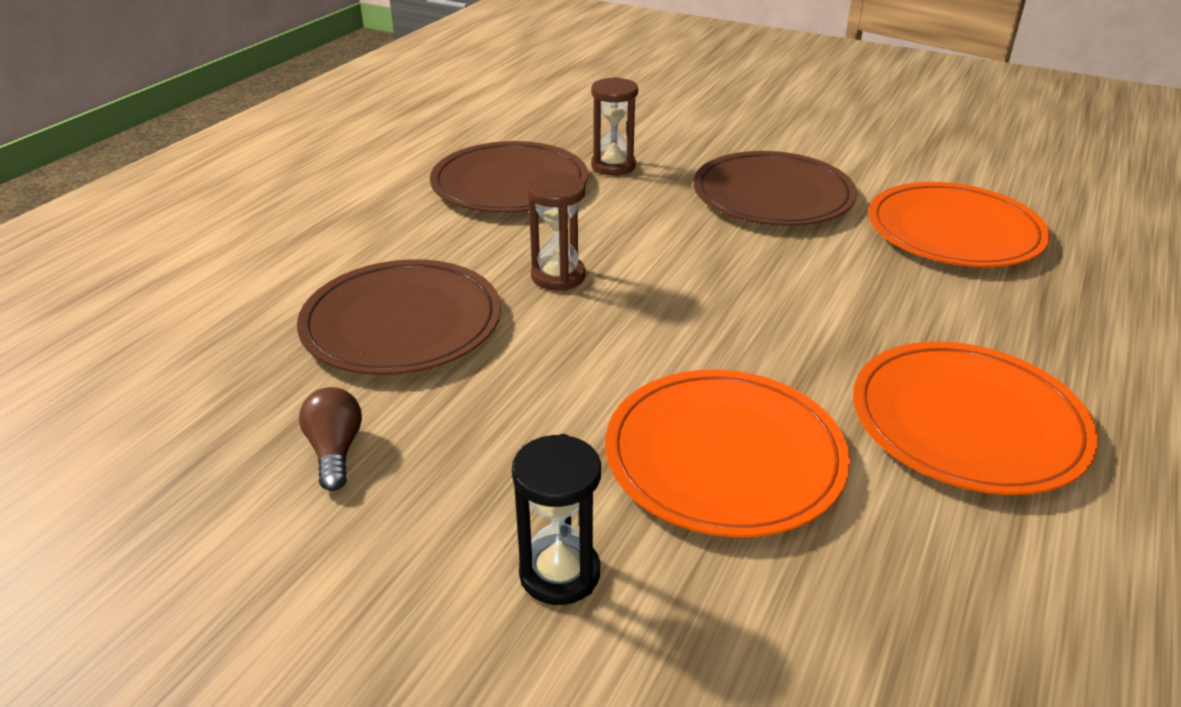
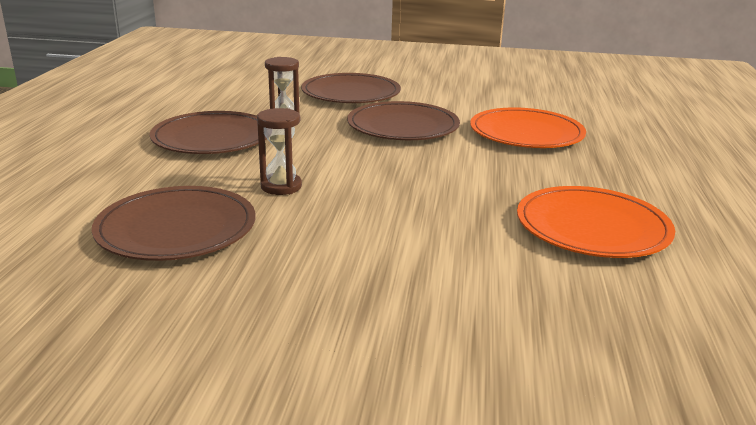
camera: 20 degrees left, 10 degrees down
brown light bulb [299,387,362,491] -> none
black hourglass [512,434,601,605] -> none
orange plate [605,370,850,537] -> none
none -> brown plate [301,73,401,103]

